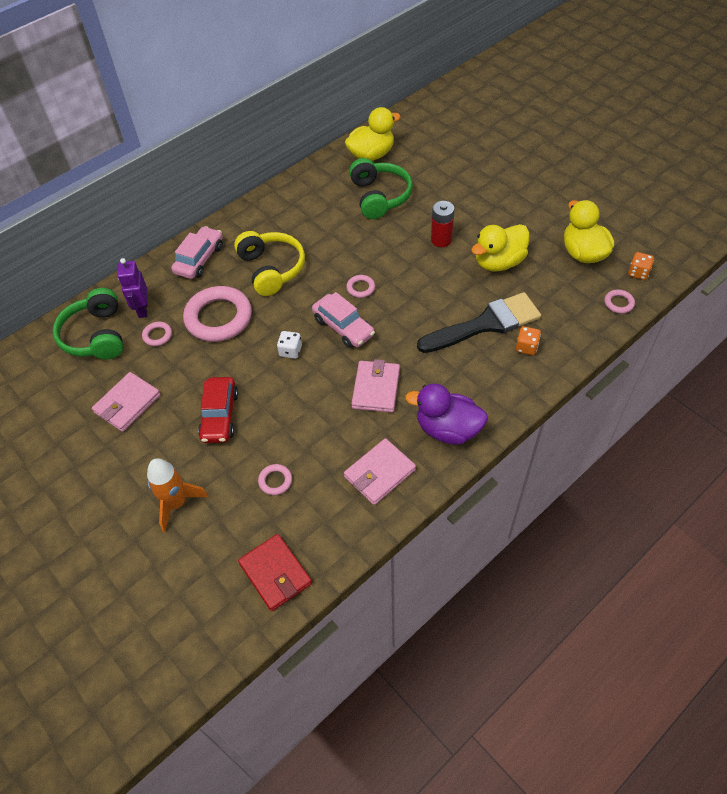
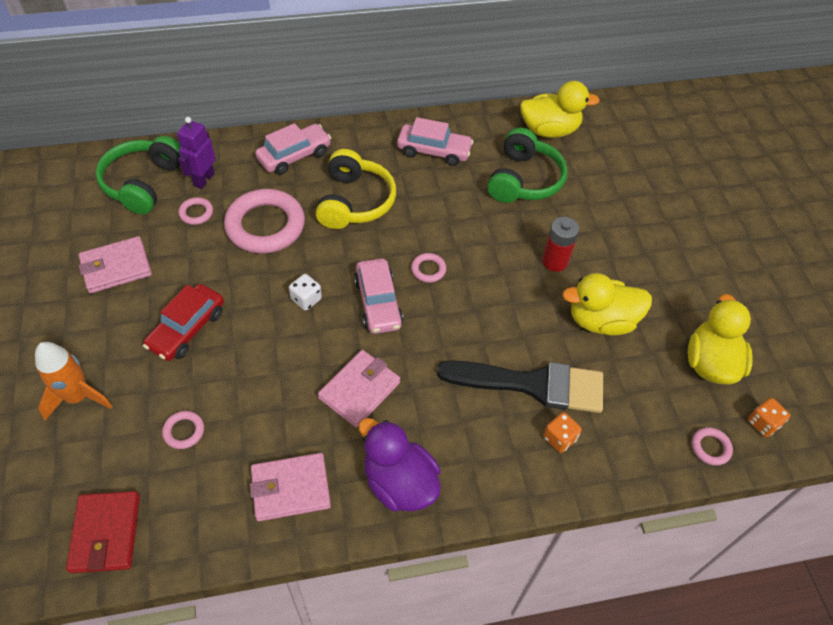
camera: 25 degrees right, 0 degrees up
none -> pink car [397,117,474,166]

